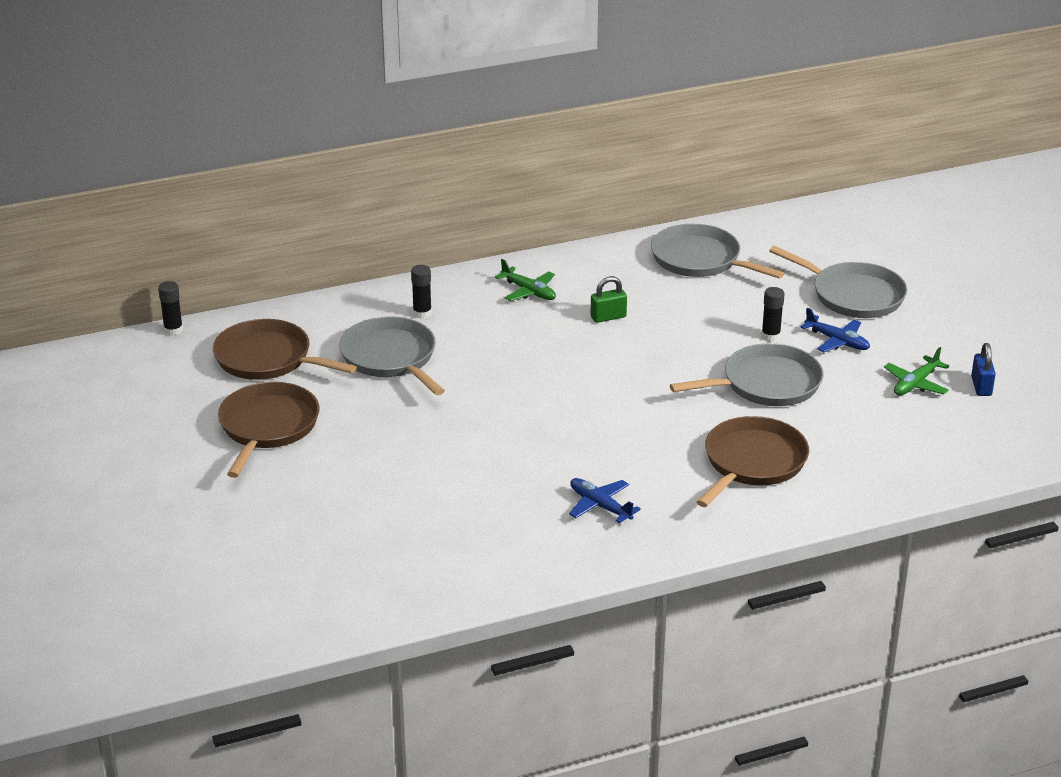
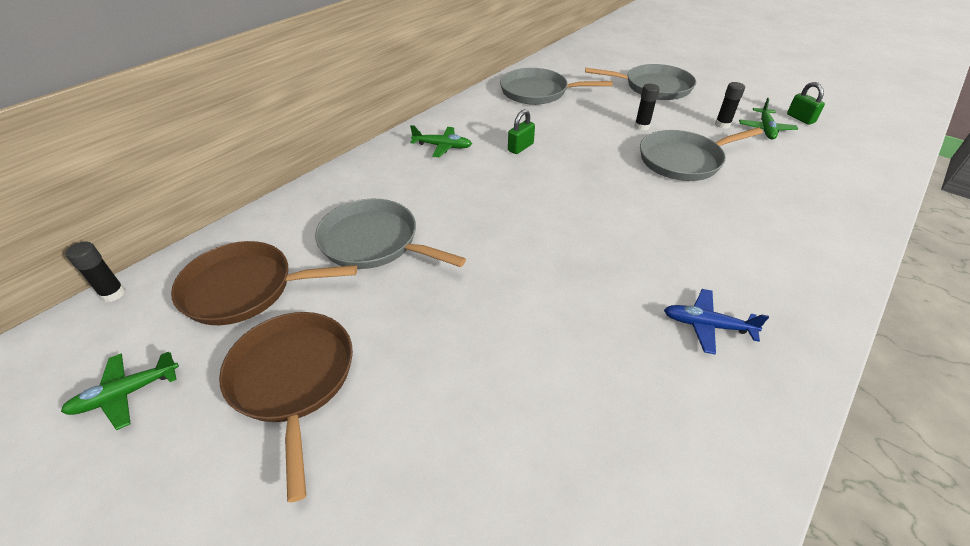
camera: 30 degrees left, 10 degrees up
black glue stick [411,265,432,319] -> black glue stick moved to [715,82,745,129]
grey pan [670,343,824,406] -> grey pan turned 150 degrees counterclockwise [640,127,763,181]
brown pan [697,416,809,507] -> none
blue plane [800,308,870,352] -> none
blue padlock [971,343,996,396] -> green padlock [787,82,825,125]
none -> green plane [61,352,179,430]

